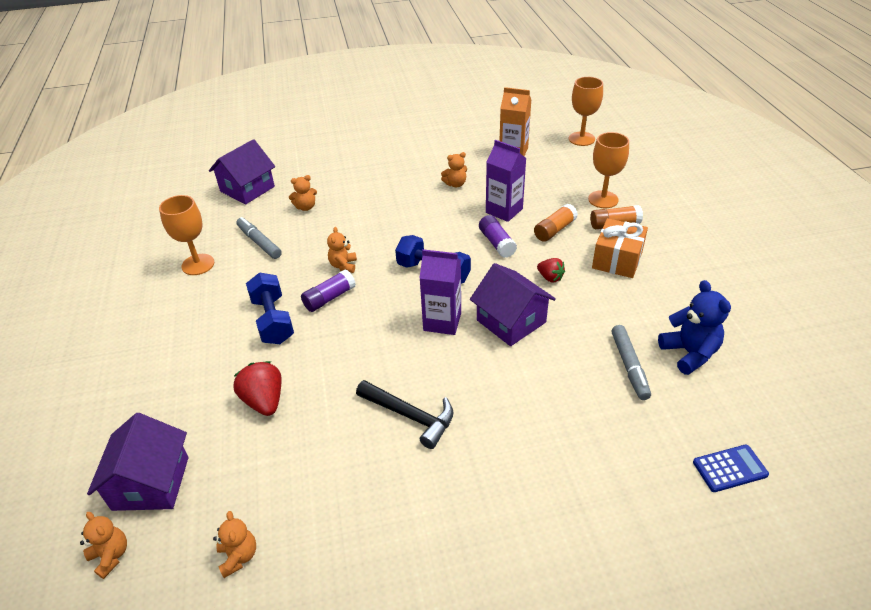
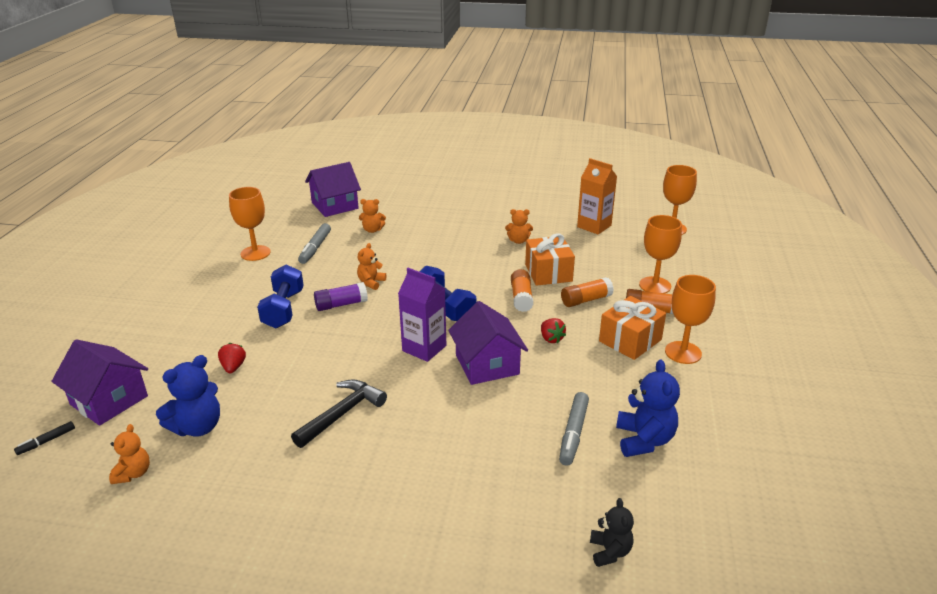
camera: 20 degrees right, 10 degrees down
orange teddy bear [80,512,127,579] -> black marker [14,421,75,455]
purple house [87,413,189,511] -> purple house turned 75 degrees counterclockwise [51,339,148,426]
red strawberry [234,361,282,416] -> red strawberry [218,343,246,373], size x0.62
grey marker [236,217,282,259] -> grey marker turned 150 degrees counterclockwise [298,223,331,264]
black hammer [356,380,453,449] -> black hammer turned 105 degrees counterclockwise [291,379,387,448]
purple glue stick [479,215,517,258] -> orange glue stick [511,269,534,312]
purple carton [486,140,526,222] -> orange gift [525,234,575,286]
blue calculator [693,445,769,492] -> black teddy bear [590,498,634,567]
none -> blue teddy bear [156,355,220,437]
none -> orange goblet [665,275,716,364]

